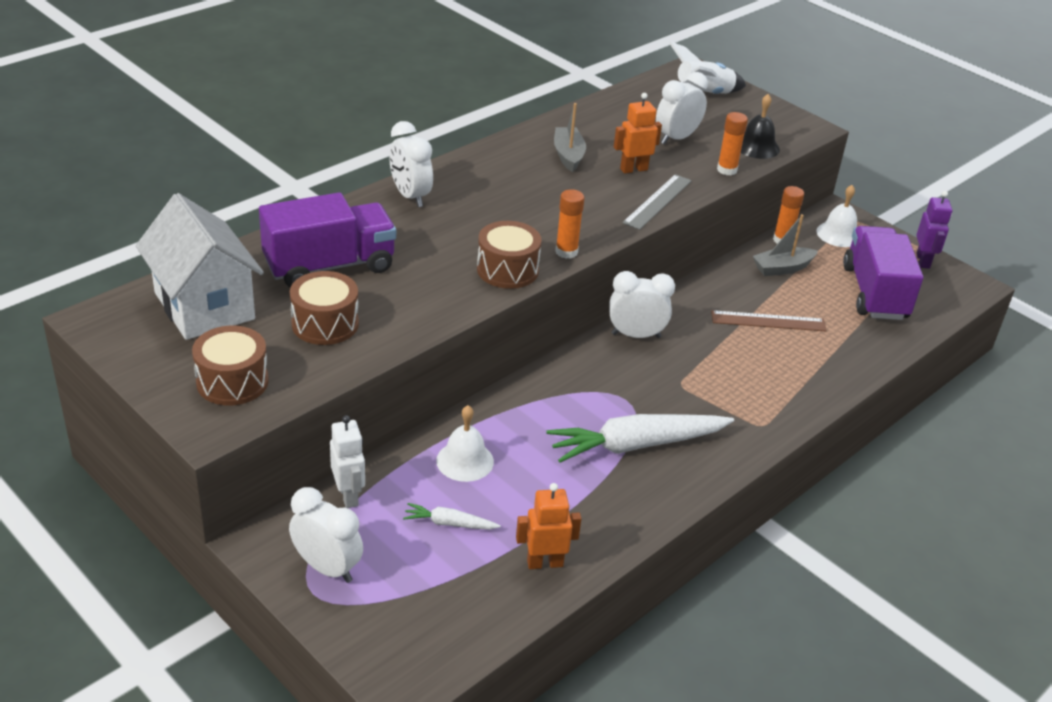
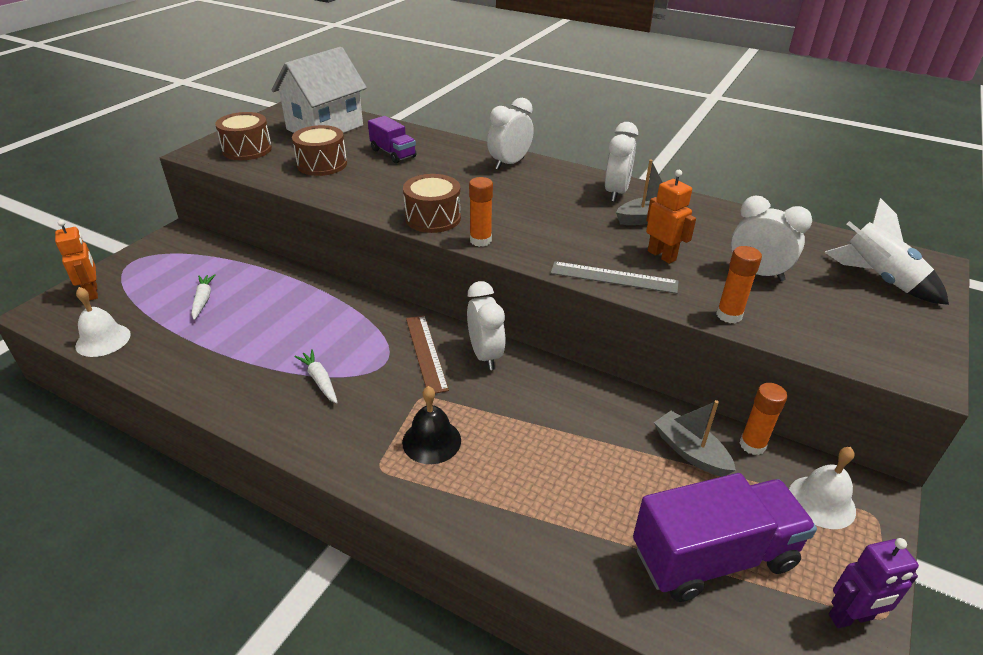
camera: 75 degrees right, 0 degrees up
purple truck [259,192,396,287] -> purple truck [368,116,416,163], size x0.55
white clock [289,487,363,583] -> white clock moved to [605,122,638,202]
white robot [330,415,365,508] -> none
white bell [436,405,494,482] -> white bell moved to [75,287,131,357]
orange robot [516,483,581,569] -> orange robot moved to [55,220,98,301]
white carrot [546,414,734,463] -> white carrot [294,349,338,404], size x0.46
brown ruler [711,310,827,331] -> brown ruler moved to [406,315,449,393]
black bell [741,94,780,159] -> black bell moved to [402,386,461,464]

